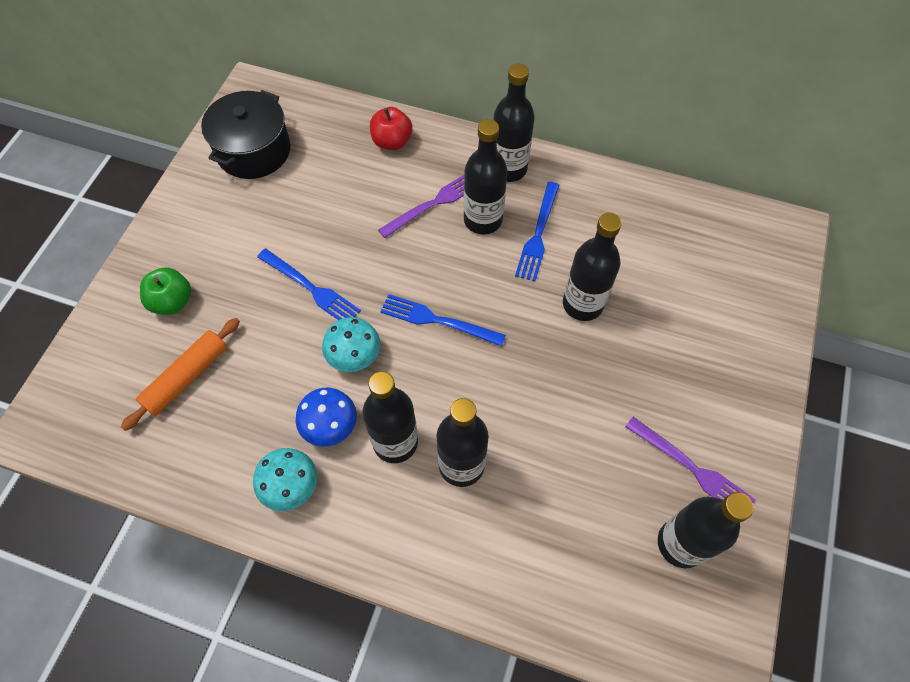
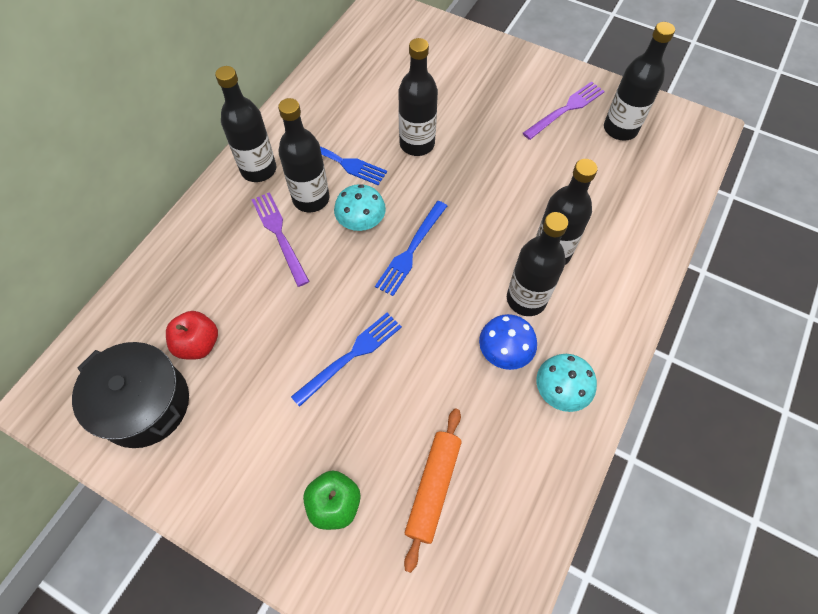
camera: 80 degrees left, 0 degrees up
orange rolling pin [121,318,240,431] -> orange rolling pin turned 60 degrees clockwise [404,408,462,573]
turquoise mushroom [322,317,380,372] -> turquoise mushroom moved to [334,184,386,231]
red apple [370,107,413,150] -> red apple moved to [166,311,218,359]

